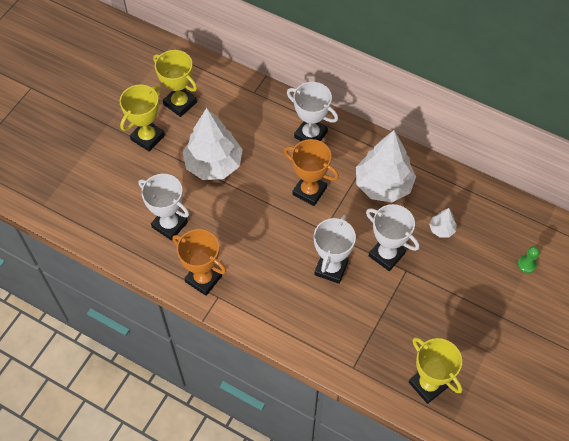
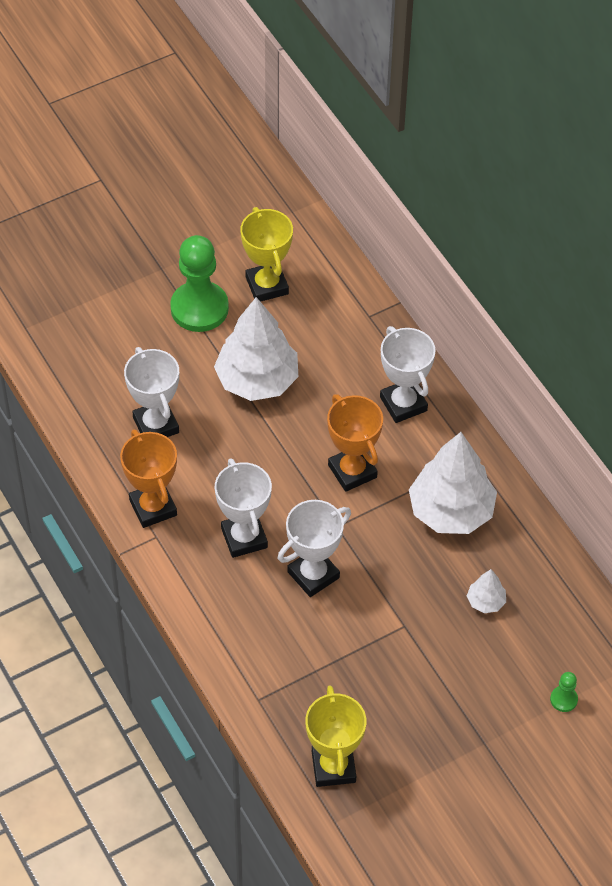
camera: 30 degrees right, 5 degrees down
yellow trophy [120,85,165,152] -> green pawn [170,235,229,332]
white trophy [366,204,419,271] -> white trophy moved to [215,458,272,558]

